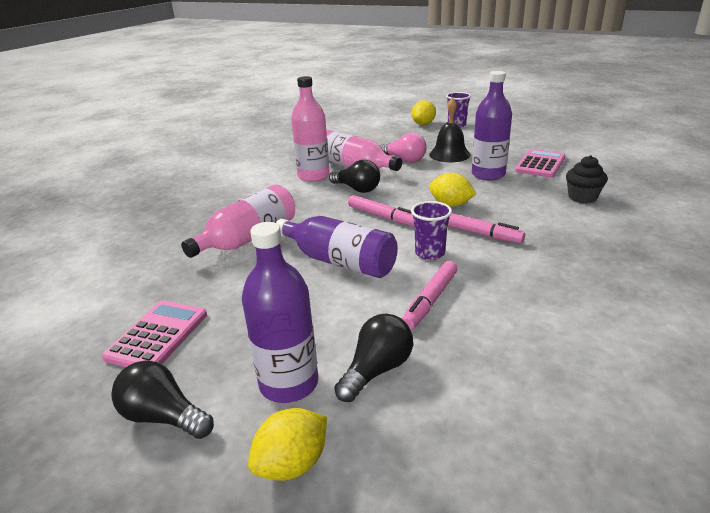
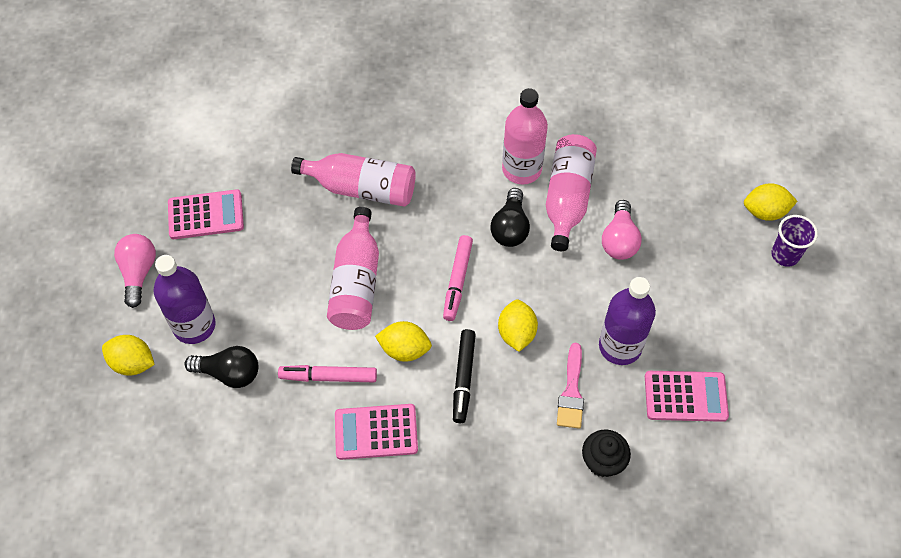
camera: 60 degrees right, 30 degrees up
black light bulb [111,361,214,439] -> pink light bulb [114,234,156,308]
purple bottle [276,216,398,278] -> pink bottle [327,207,379,330]
purple cup [411,201,452,260] -> yellow lemon [375,321,432,362]
black bell [429,98,470,162] -> none
pink marker [448,213,525,243] -> black marker [453,329,476,423]
none -> pink calculator [335,404,418,460]
none -> pink brush [557,343,584,429]

